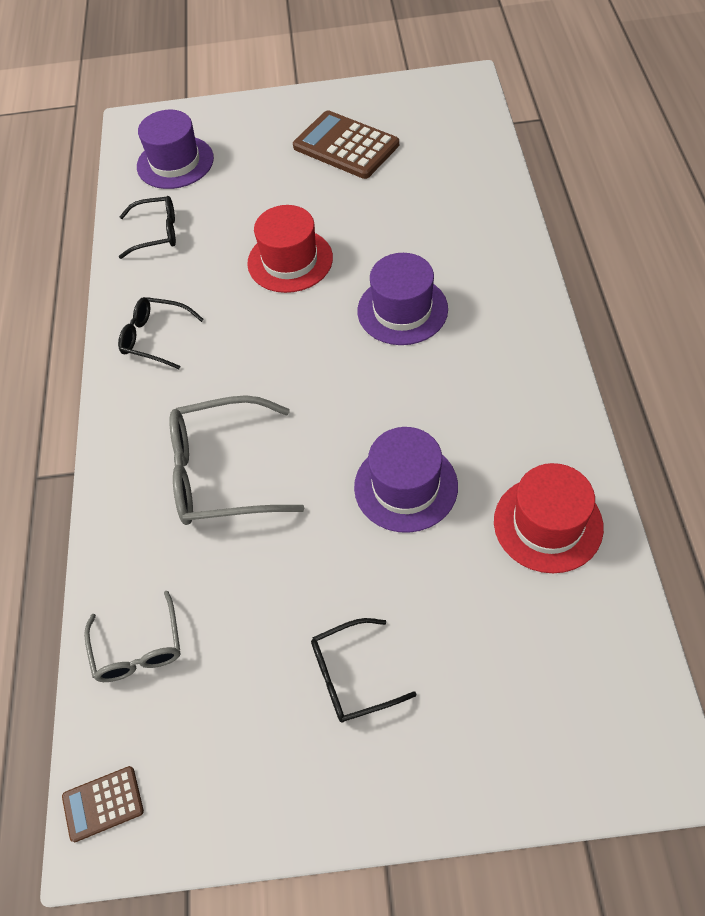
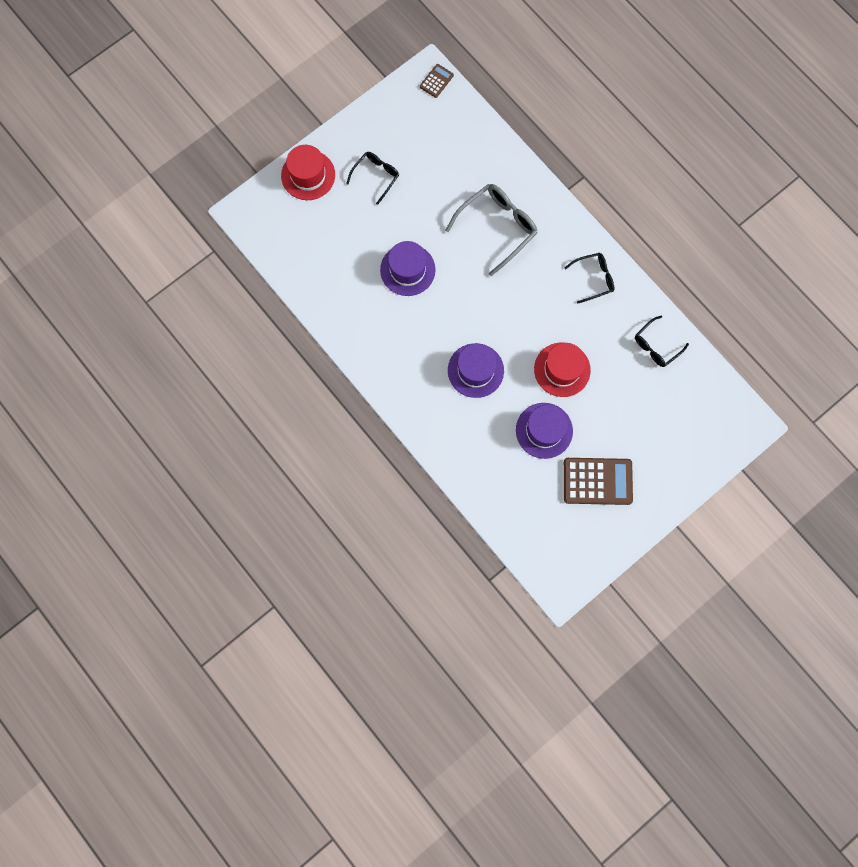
camera: 140 degrees right, 20 degrees up
grey glasses [84,591,180,682] -> none
purple hat [137,110,214,189] -> purple hat moved to [516,403,573,459]
red hat [494,463,604,573] -> red hat moved to [281,145,335,200]

